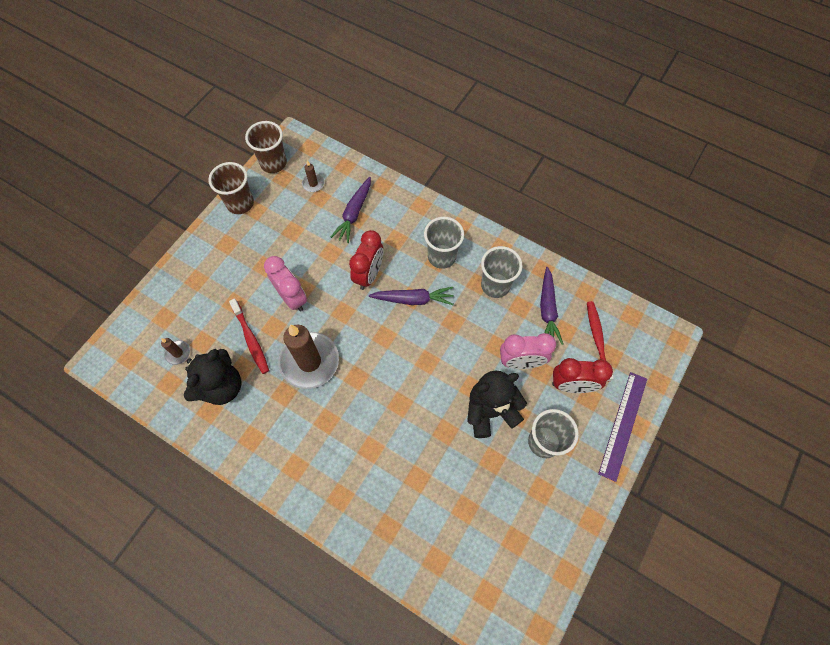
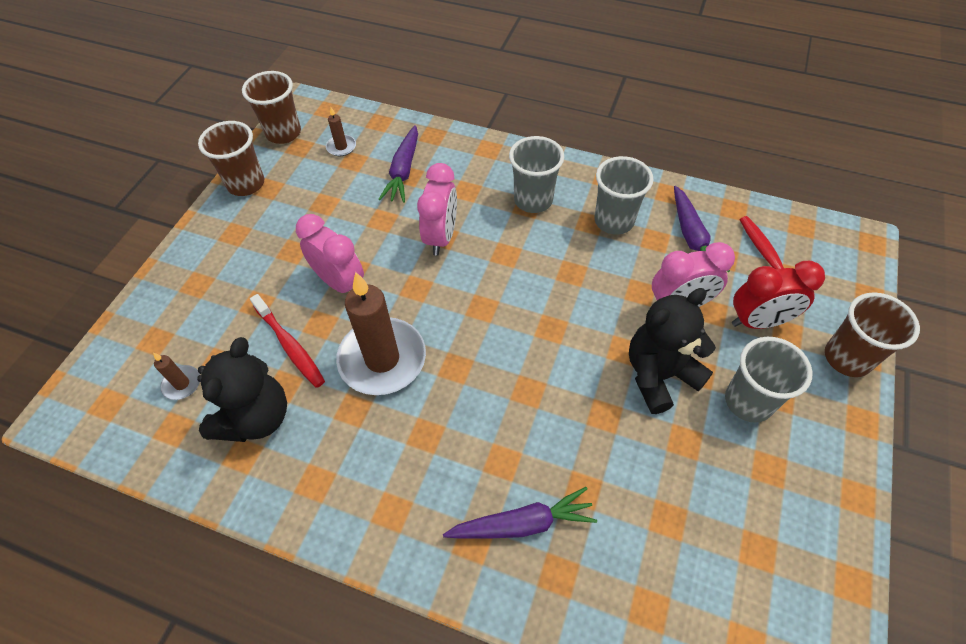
camera: 10 degrees left, 10 degrees down
red clock [349,230,383,290] -> pink clock [417,163,457,256]
purple carrot [369,287,454,305] -> purple carrot moved to [443,487,597,539]
purple ruler [598,372,647,482] -> brown cup [825,292,920,377]

